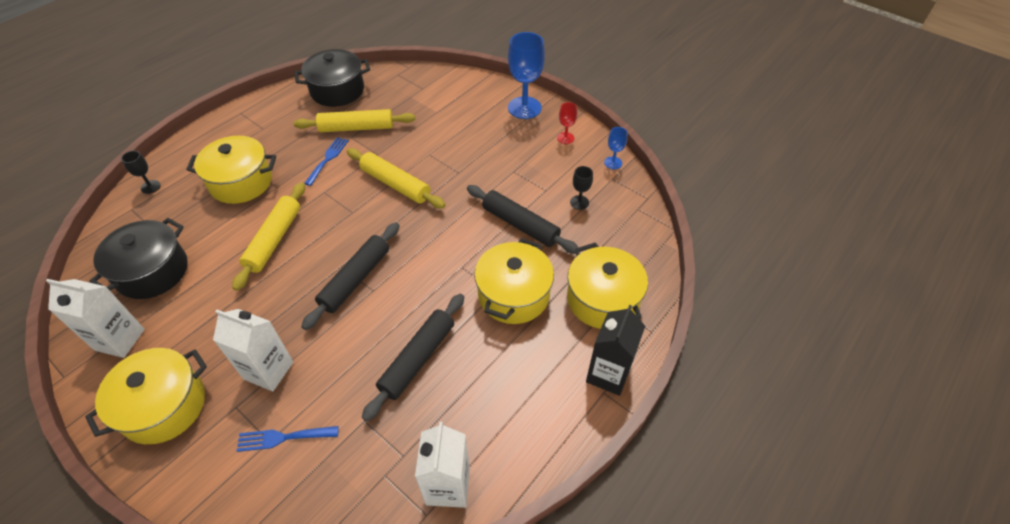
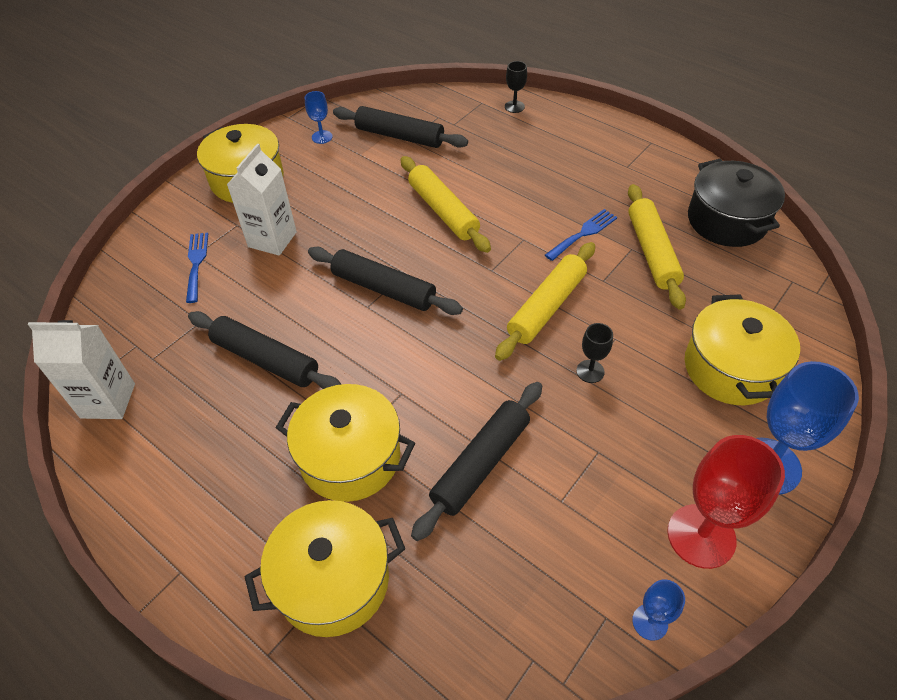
camera: 90 degrees right, 0 degrees up
white carton [46,279,145,358] -> blue goblet [305,91,333,144]
black pot [89,218,188,299] -> black rolling pin [333,106,468,148]
yellow pot [186,136,276,204] -> yellow pot moved to [685,294,800,405]
yellow rolling pin [232,183,305,291] -> yellow rolling pin turned 45 degrees clockwise [401,156,491,253]
blue fork [304,137,349,186] -> blue fork turned 60 degrees counterclockwise [545,209,617,261]
red goblet [557,102,577,144] -> red goblet [667,435,785,569], size x2.04
black goblet [570,166,593,210] -> black goblet moved to [576,323,613,383]
black carton [586,305,645,396] -> none

